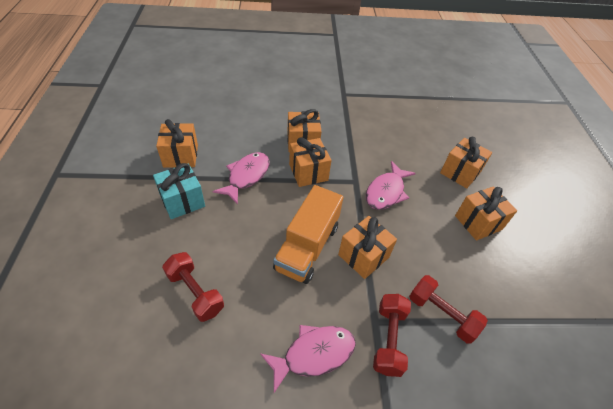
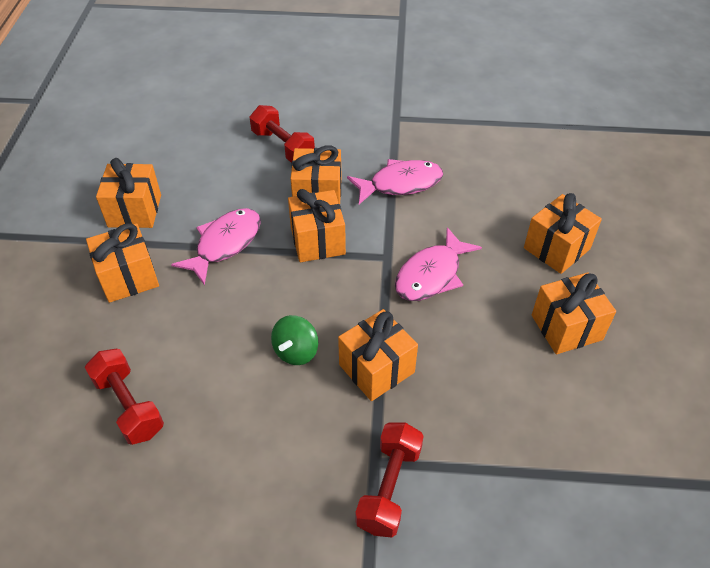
camera: 10 degrees right, 0 degrees up
turquoise gift [153,163,205,219] -> orange gift [86,223,159,303]
pink fish [260,325,356,393] -> pink fish moved to [347,159,443,204]
orange truck [273,185,343,284] -> green spinning top [271,315,318,365]
red dumbbell [409,275,488,344] -> red dumbbell moved to [250,105,315,163]

